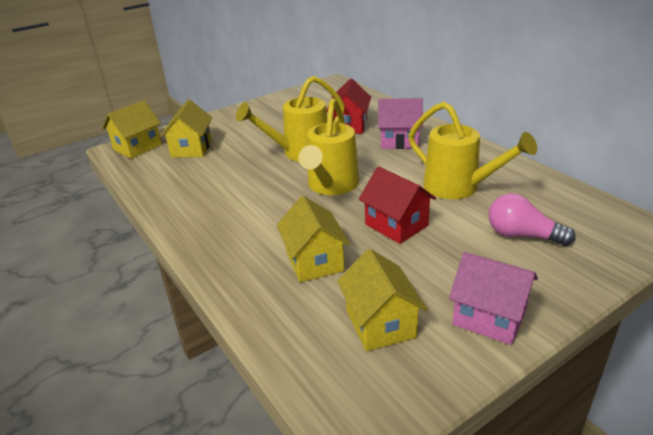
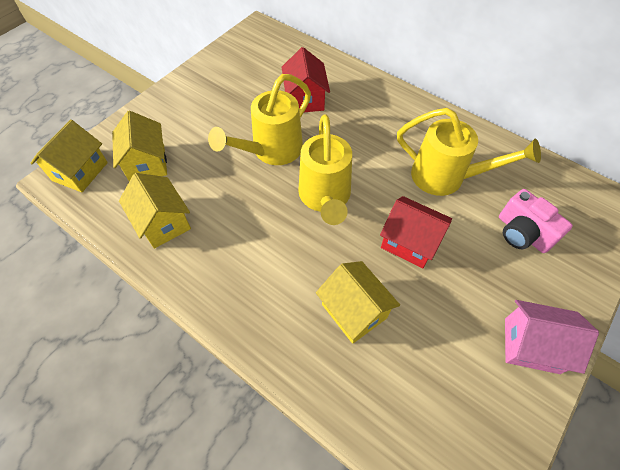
camera: 20 degrees left, 25 degrees up
yellow house [337,249,427,351] -> yellow house moved to [119,173,191,248]
pink house [378,98,423,149] -> none
pink light bulb [489,193,575,246] -> pink camera [499,189,573,253]

